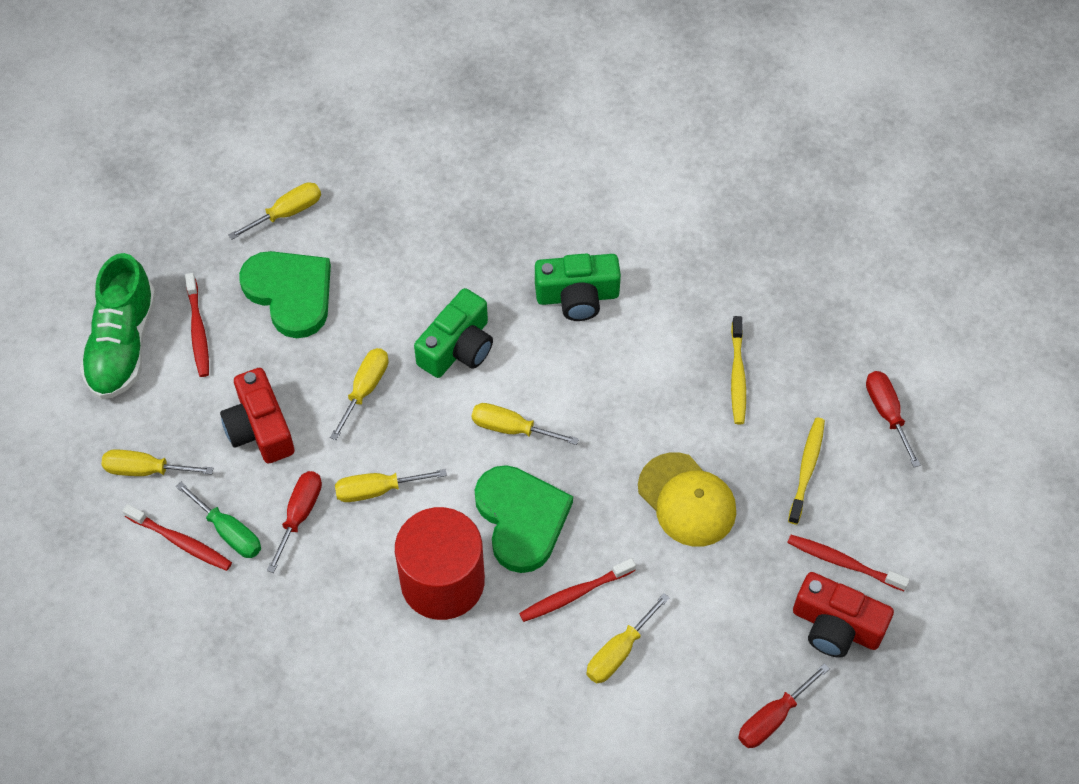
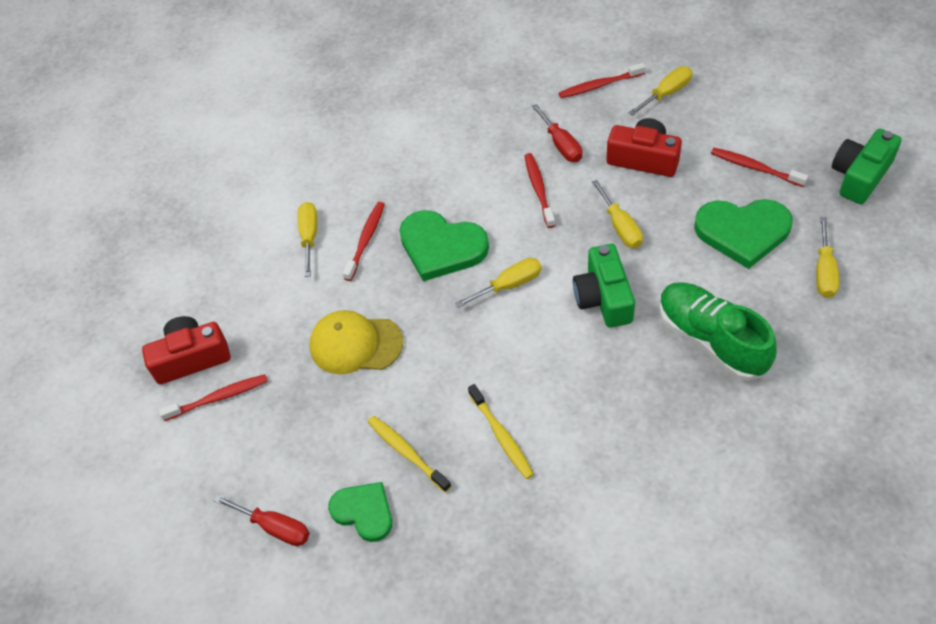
camera: 140 degrees right, 5 degrees down
green shoe [80,253,156,400] -> green shoe moved to [659,282,777,381]
green screwdriver [176,482,261,558] -> none
yellow screwdriver [335,469,447,502] -> red toothbrush [525,153,555,228]
red cylinder [395,507,485,620] -> none
green camera [535,253,621,321] -> green camera moved to [832,129,901,204]
red screwdriver [738,663,830,748] -> none
yellow toothbrush [788,417,825,525] -> yellow toothbrush moved to [468,384,534,479]
none -> green heart [328,482,392,542]

